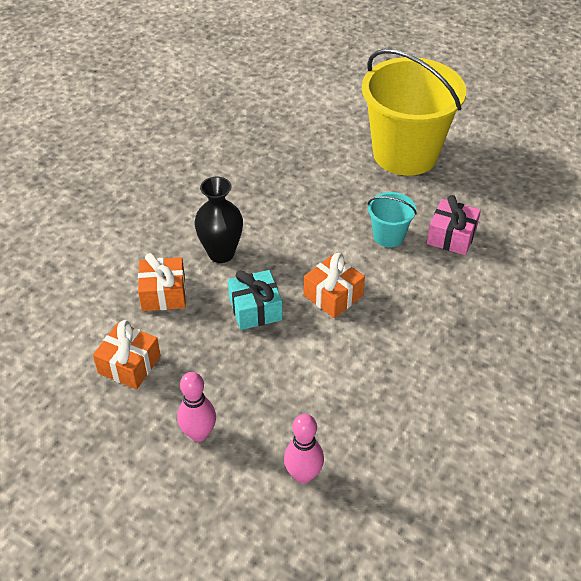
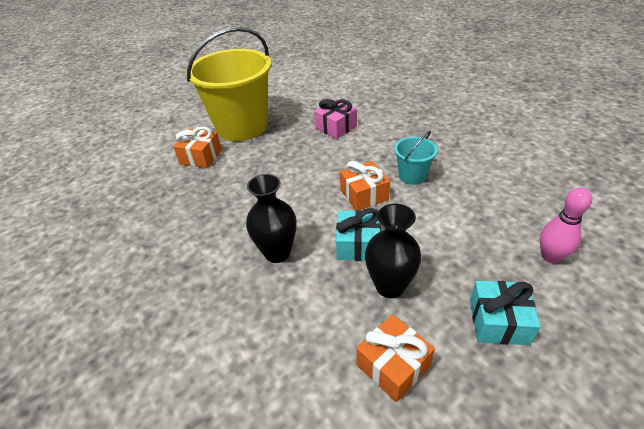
camera: 65 degrees left, 5 degrees down
orange gift [138,253,186,311] -> orange gift moved to [173,126,222,168]
pink bowling pin [177,372,216,442] -> turquoise gift [470,281,541,345]
turquoise bucket [368,192,417,247] -> turquoise bucket moved to [394,131,438,185]
none -> black vase [365,204,421,298]

